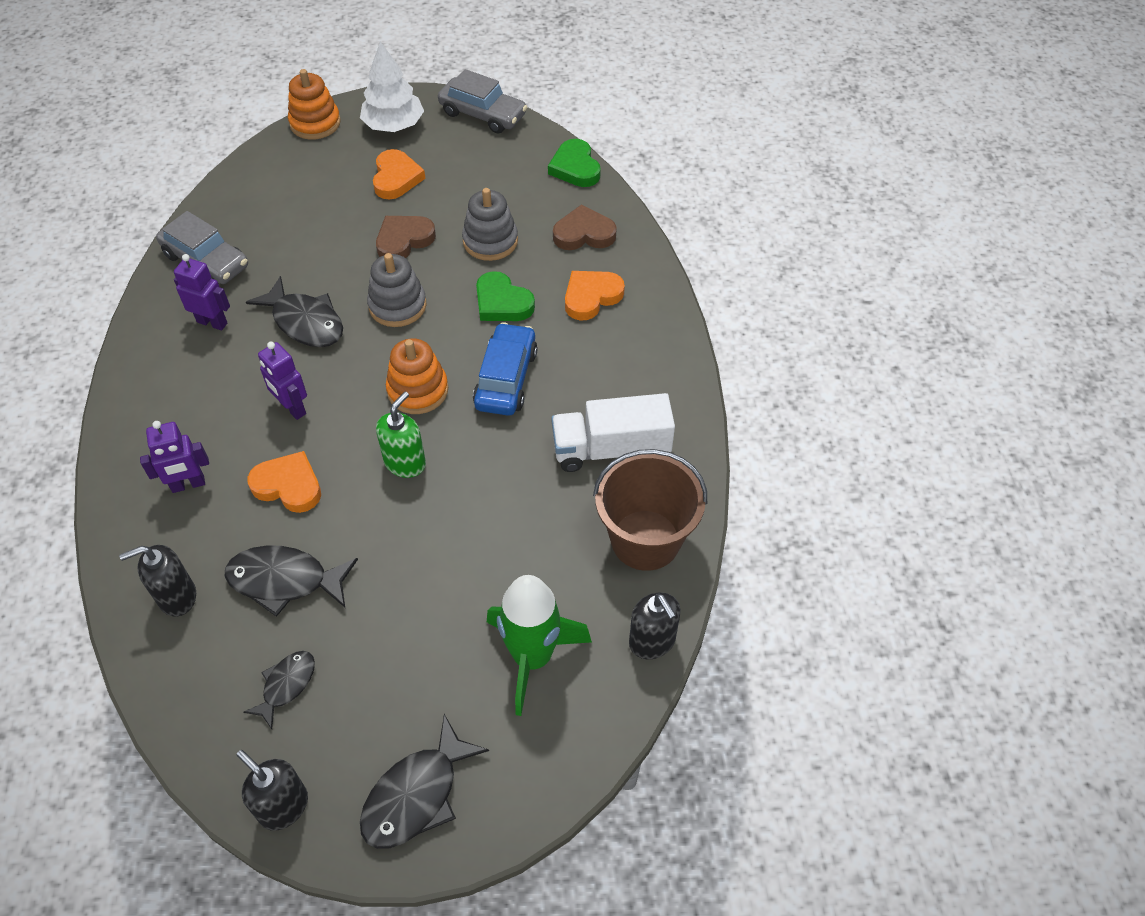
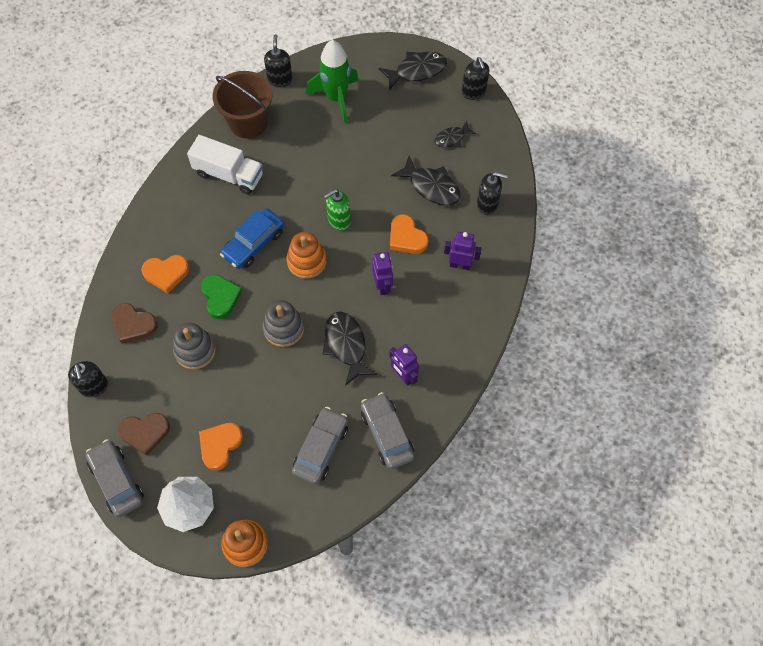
camera: 150 degrees left, 10 degrees up
brown heart [376,216,436,258] -> brown heart moved to [118,413,170,456]
green heart [548,139,601,187] -> black soap dispenser [68,361,108,397]
none -> grey car [292,407,348,485]

